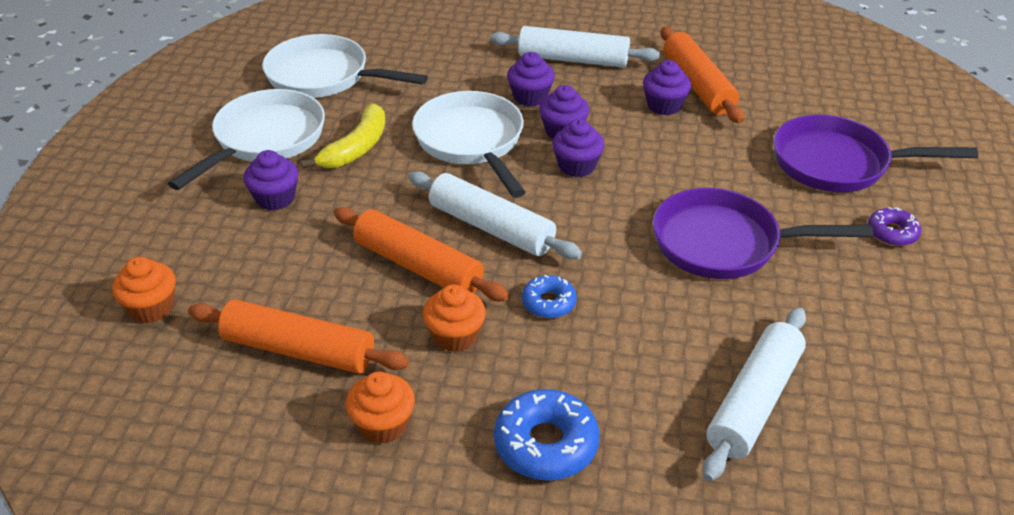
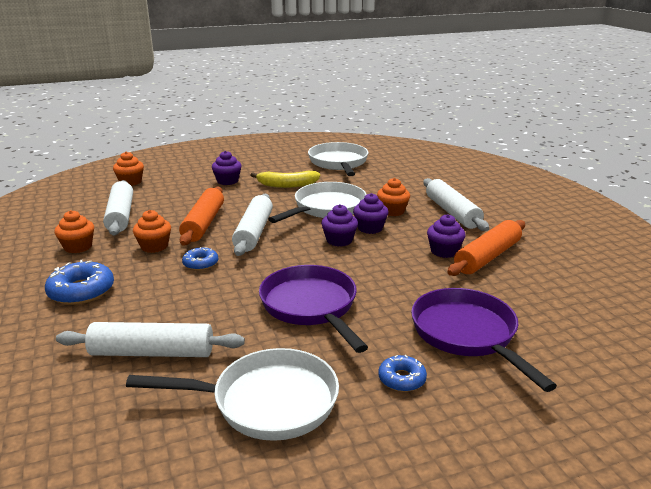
camera: 60 degrees right, 15 degrees down
white pan [168,89,325,190] -> white pan moved to [126,348,339,441]
orange rolling pin [188,299,409,374] -> white rolling pin [103,180,133,235]
purple cupcake [507,52,555,107] -> orange cupcake [377,178,410,216]
purple donut [868,207,921,246] -> blue donut [378,355,427,392]

